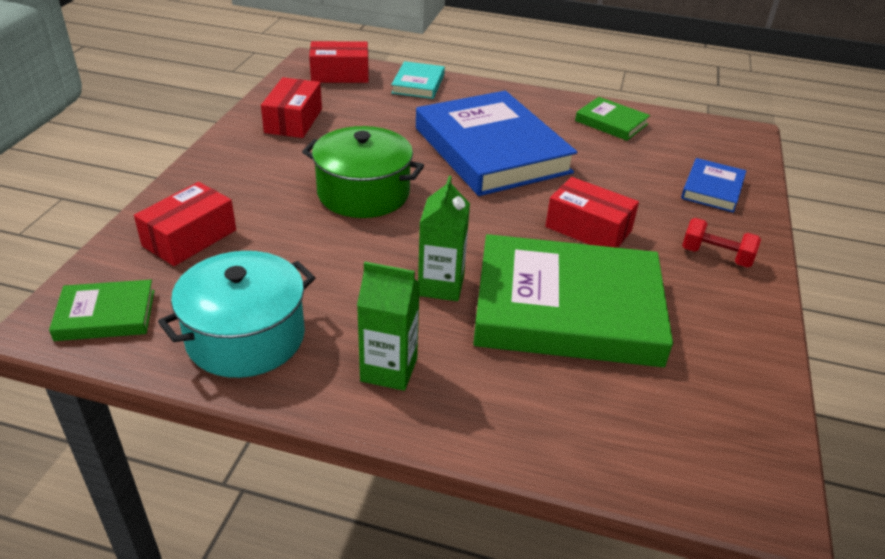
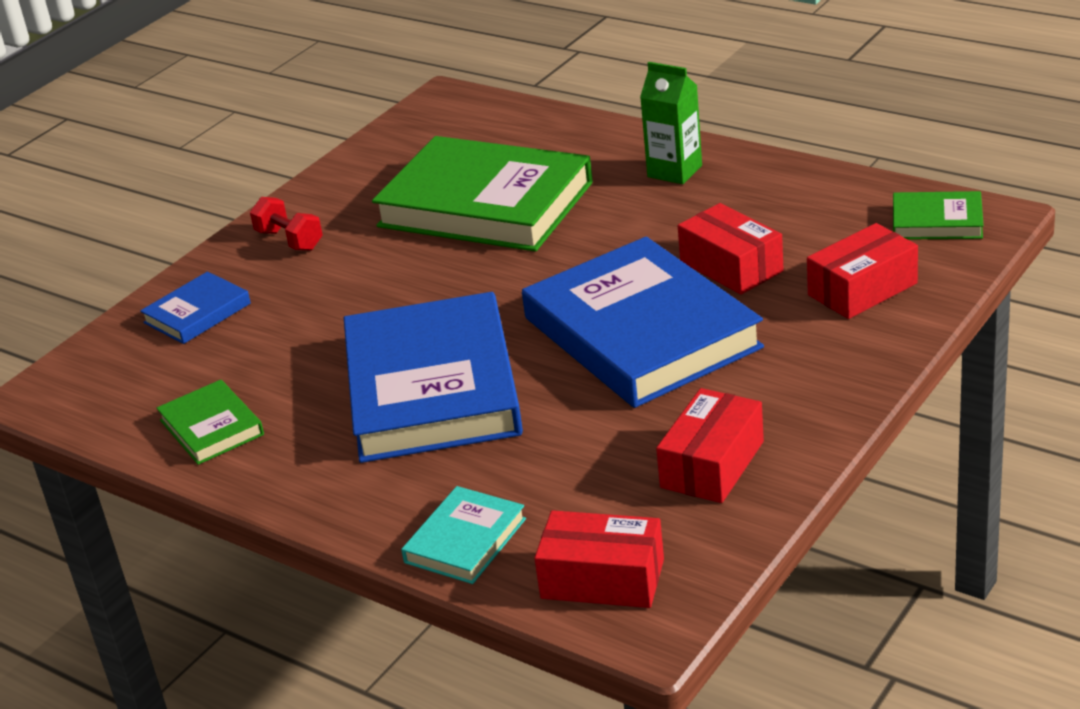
camera: 155 degrees left, 5 degrees down
turquoise pot [158,251,315,378] -> none
green pot [302,126,424,218] -> blue book [522,237,764,408]
green carton [418,176,470,301] -> none
red box [545,177,639,248] -> red box moved to [678,203,784,295]

